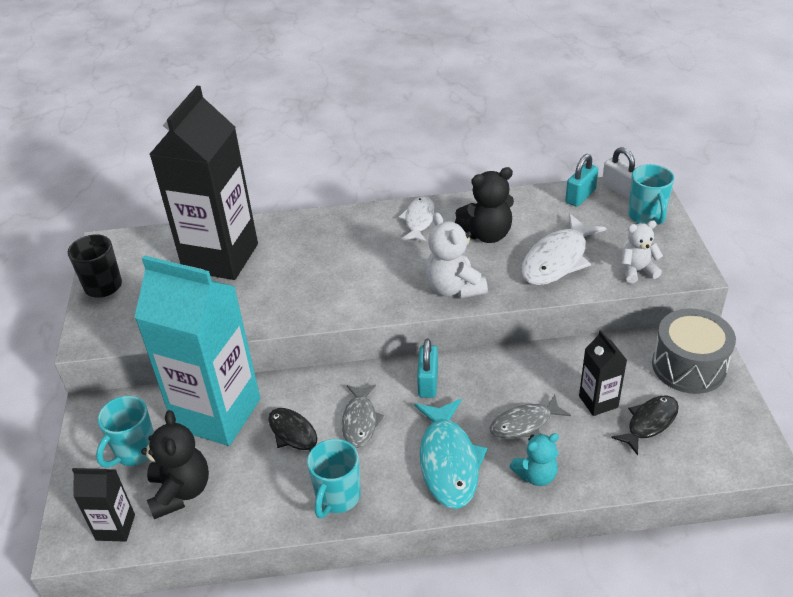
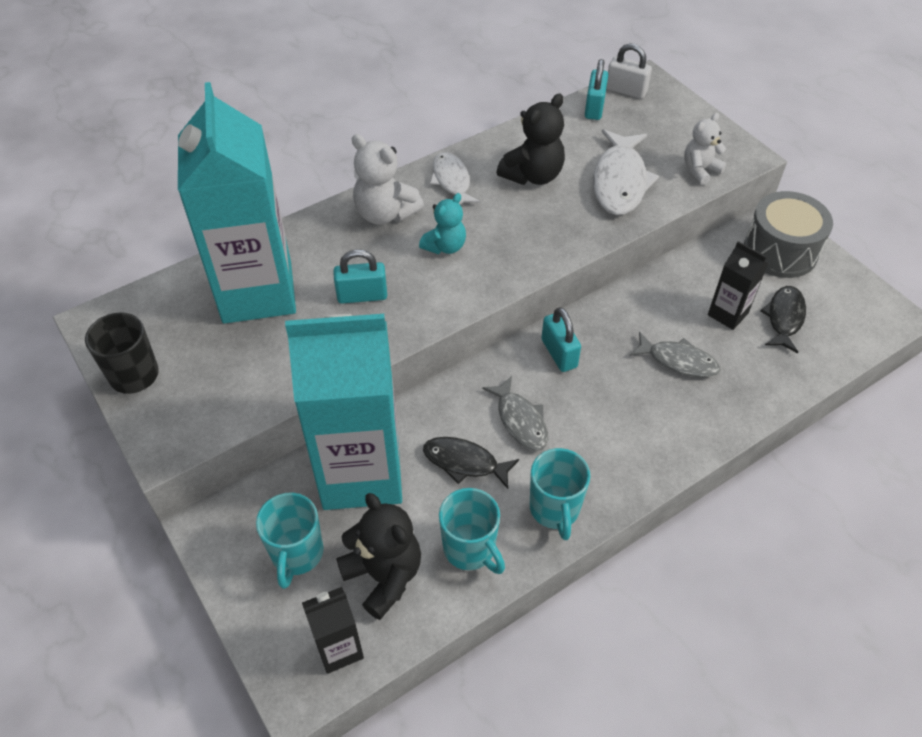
camera: 30 degrees left, 10 degrees up
black carton [149,86,258,280] -> turquoise carton [178,82,296,324]
turquoise fish [414,399,488,509] -> none
white teddy bear [425,212,488,299] -> white teddy bear moved to [352,134,424,225]
grey fish [489,395,571,438] -> grey fish turned 105 degrees counterclockwise [629,332,721,377]
turquoise teddy bear [509,433,559,486] -> turquoise teddy bear moved to [419,193,466,254]
turquoise mug [628,164,674,225] -> turquoise mug moved to [439,488,505,574]
none -> turquoise padlock [333,249,387,304]

